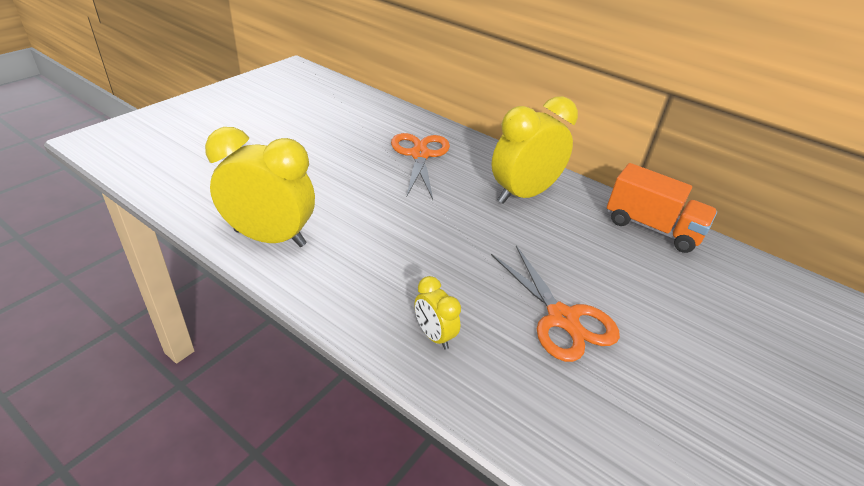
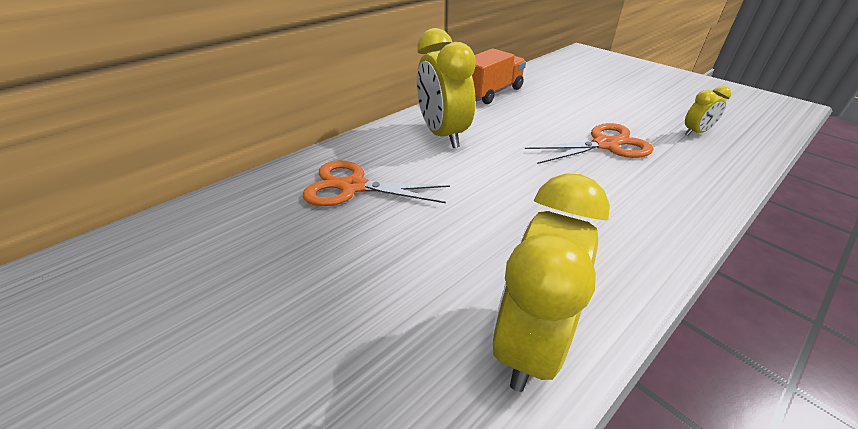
camera: 75 degrees left, 0 degrees up
yellow clock [414,276,461,350] -> yellow clock moved to [685,86,731,136]

